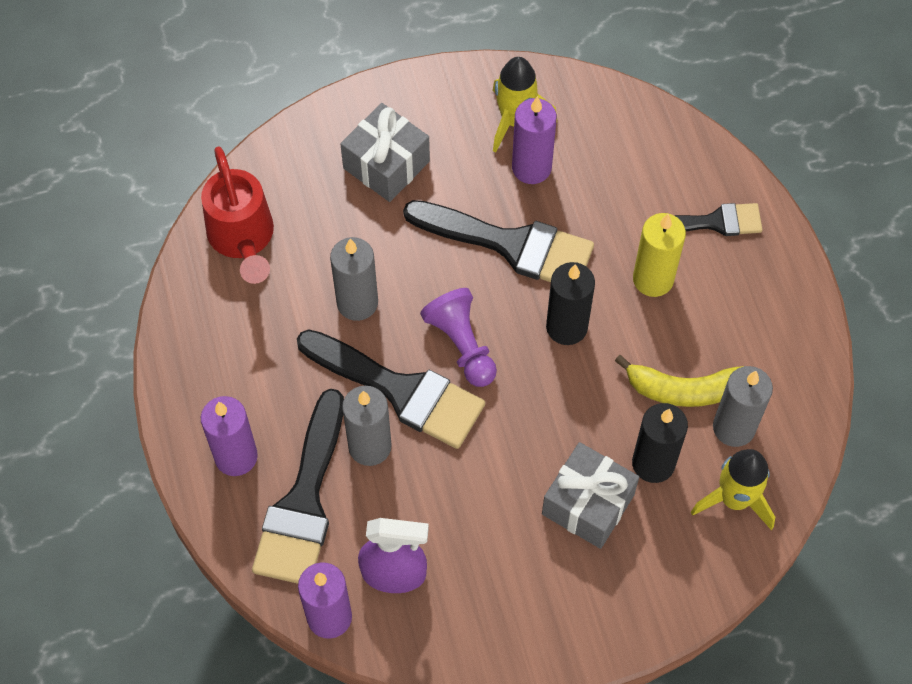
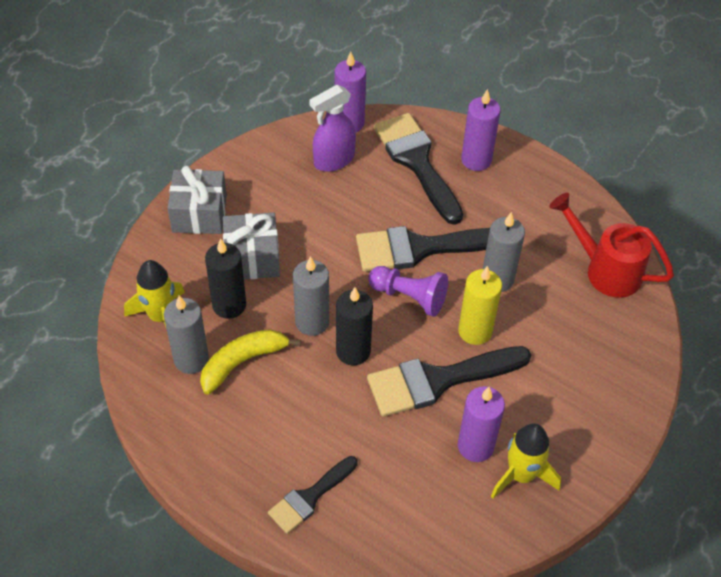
camera: 140 degrees right, 10 degrees down
grey gift [340,103,430,202] -> grey gift moved to [167,166,227,234]
grey candle [342,386,392,466] -> grey candle moved to [293,256,329,336]
yellow candle [633,213,686,297] -> yellow candle moved to [458,266,502,345]

